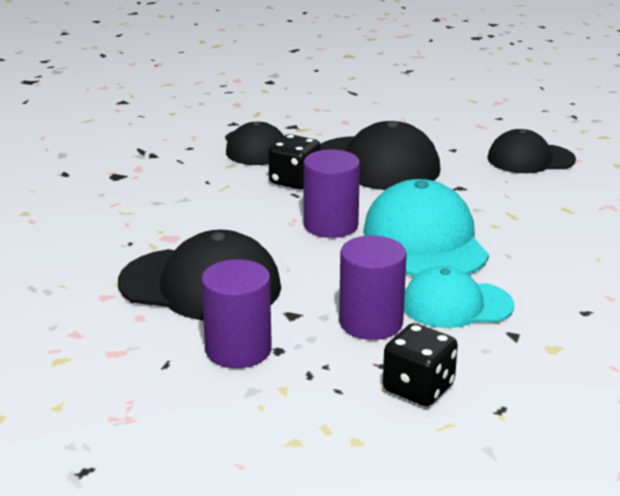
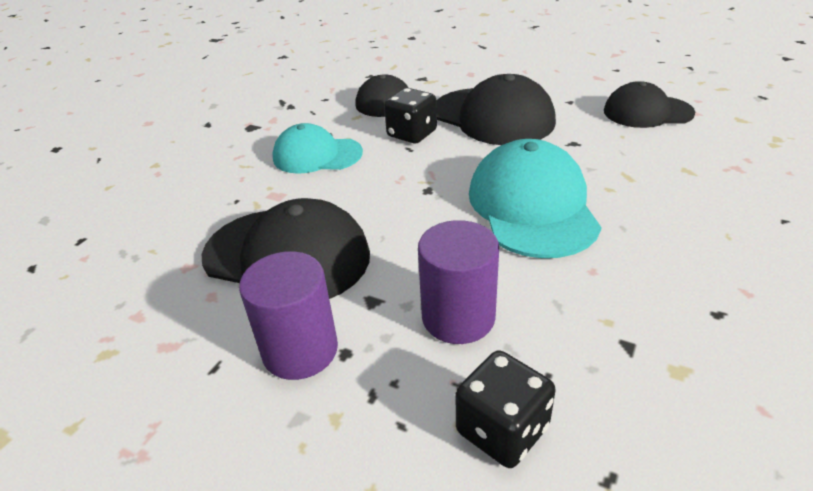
camera: 10 degrees right, 10 degrees up
purple cylinder [303,150,360,238] -> none
turquoise cap [404,266,514,328] -> turquoise cap moved to [272,123,363,174]

